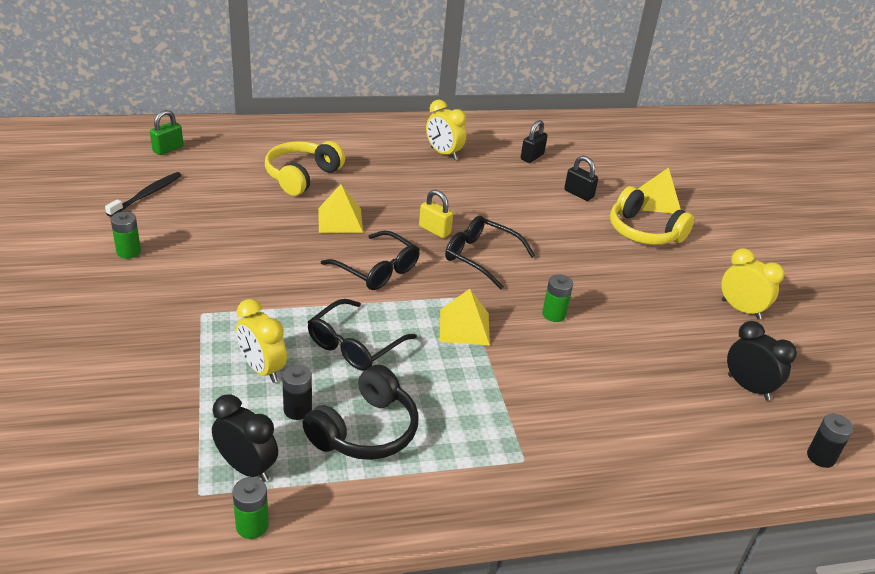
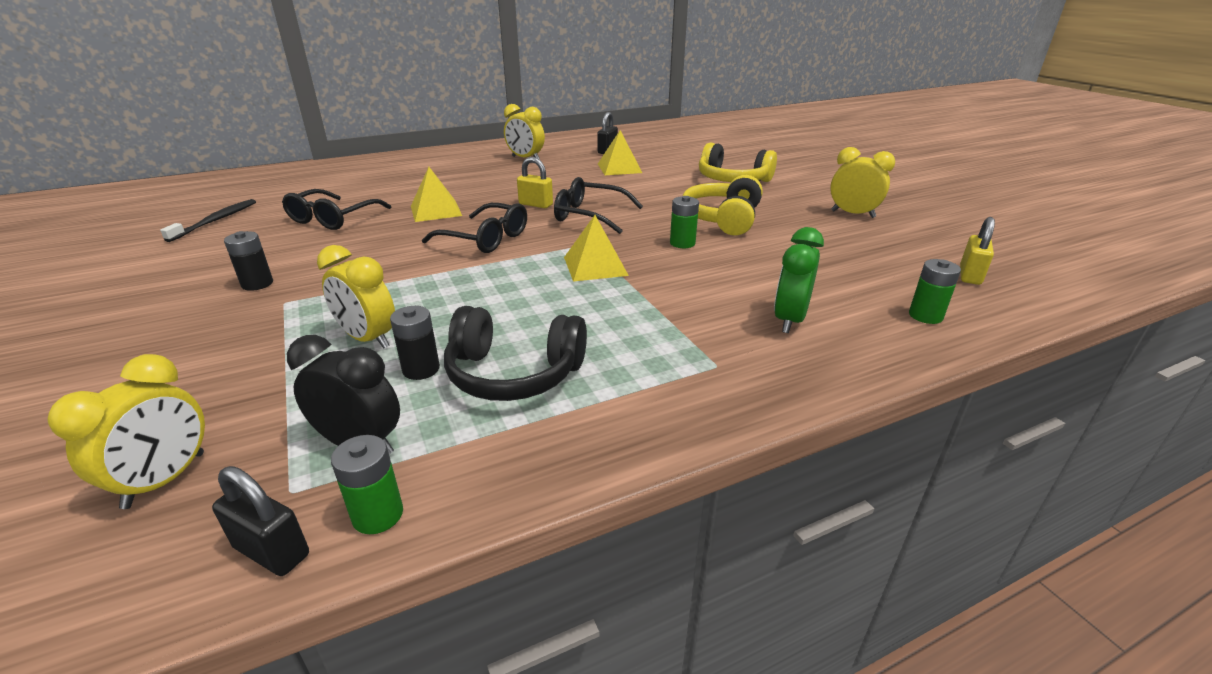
camera: 10 degrees left, 5 degrees down
green battery [111,212,141,258] -> green battery moved to [909,259,961,324]
green padlock [150,110,183,155] -> none
yellow headphones [265,141,345,196] -> yellow headphones moved to [683,175,763,235]
black headphones [302,364,419,460] -> black headphones turned 75 degrees clockwise [444,306,587,401]
black glasses [308,299,417,371] -> black glasses moved to [282,189,392,230]
black padlock [564,156,598,201] -> black padlock moved to [212,466,309,576]
yellow pyramid [637,167,681,213] -> yellow pyramid moved to [598,130,642,175]
black clock [727,321,797,401] -> none
black battery [807,414,853,468] -> black battery moved to [224,231,273,291]
none -> yellow clock [47,354,205,509]
none -> green clock [774,227,824,333]
none -> yellow padlock [960,217,995,285]

